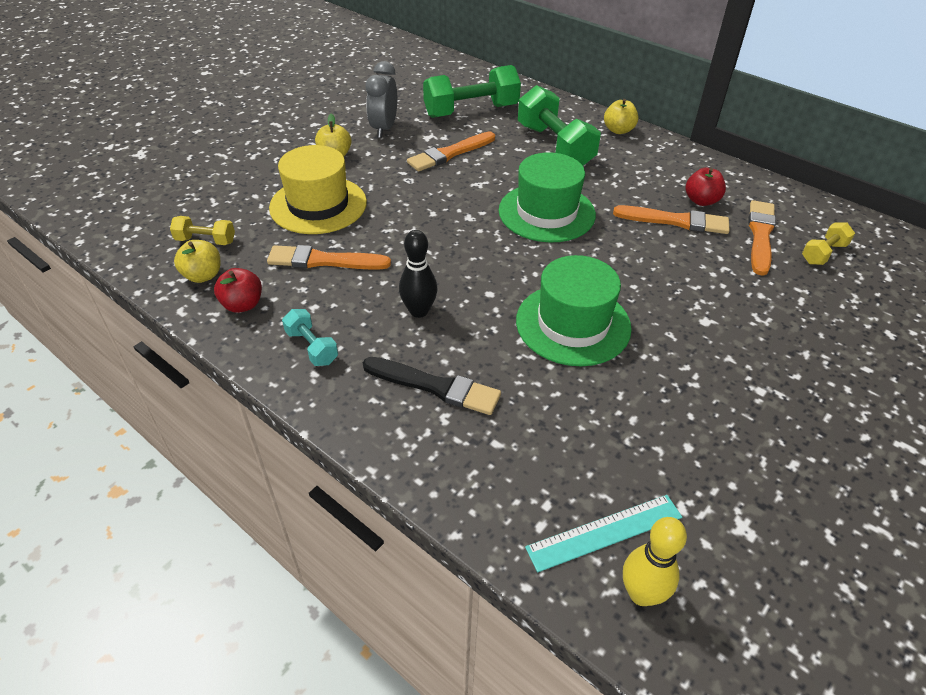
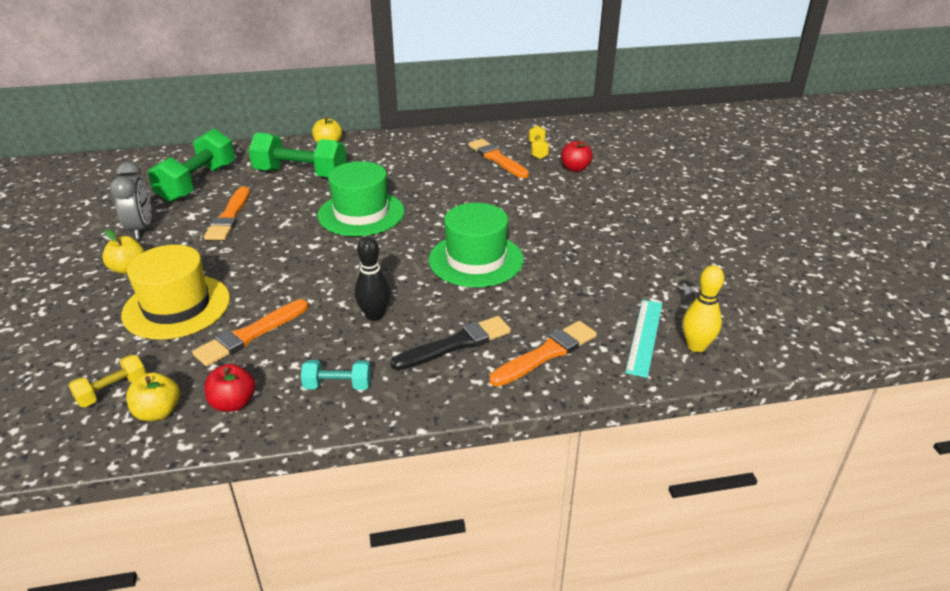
camera: 50 degrees left, 10 degrees down
grey clock [366,61,397,138] -> grey clock turned 150 degrees counterclockwise [110,162,152,240]
orange brush [613,205,730,234] -> orange brush moved to [490,321,597,387]
red apple [686,168,726,206] -> red apple moved to [561,140,593,172]

